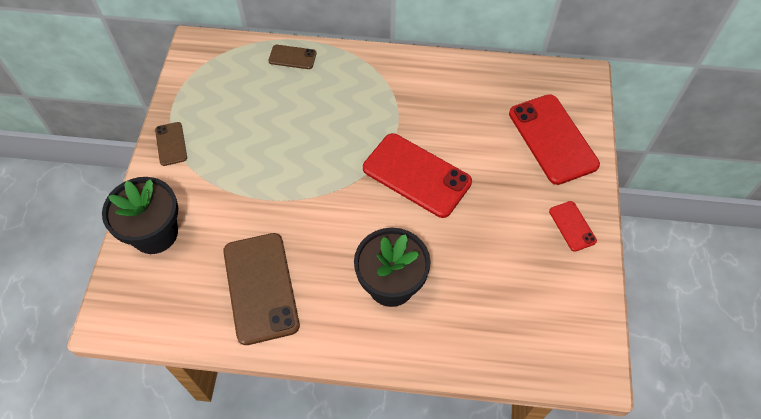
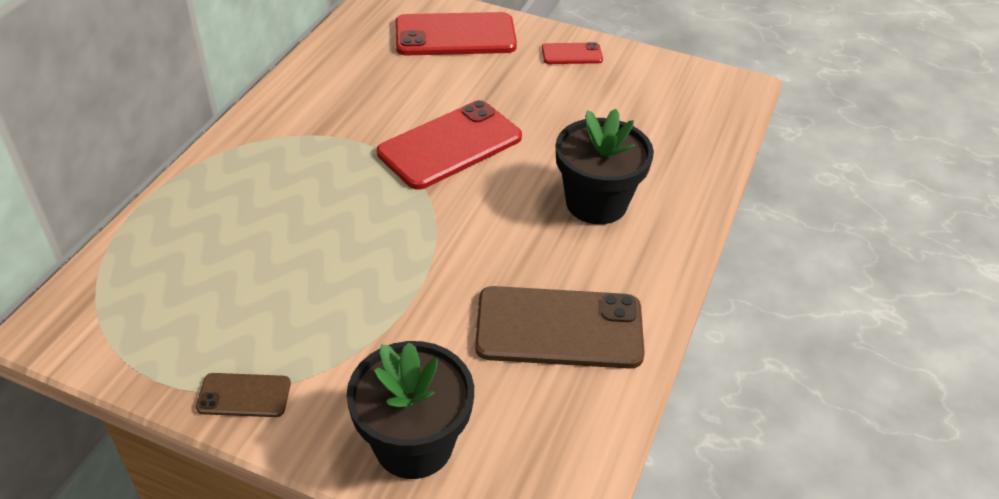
camera: 75 degrees left, 15 degrees down
brown phone [268,45,316,69] -> none

